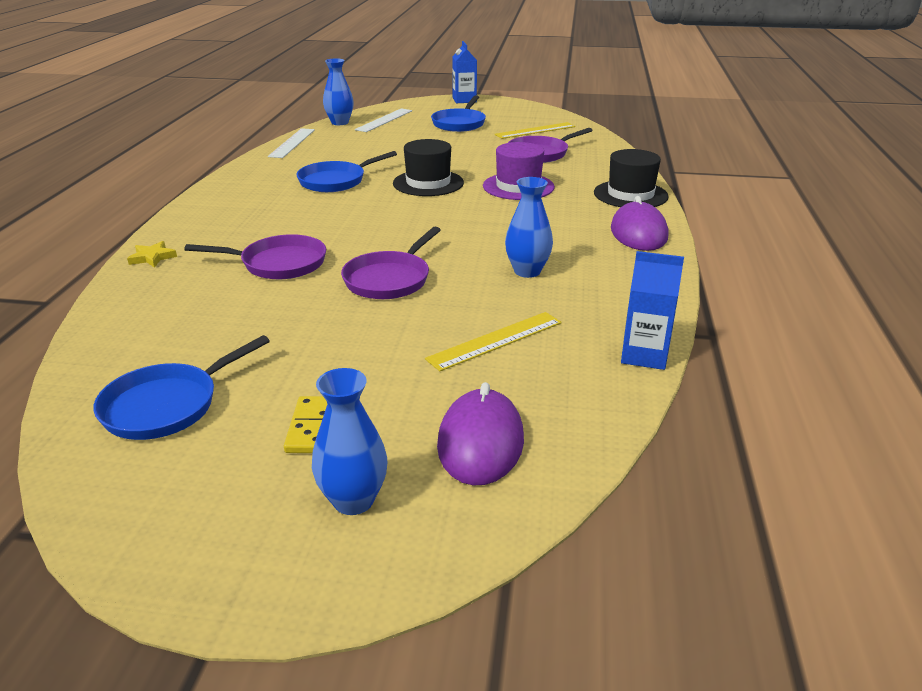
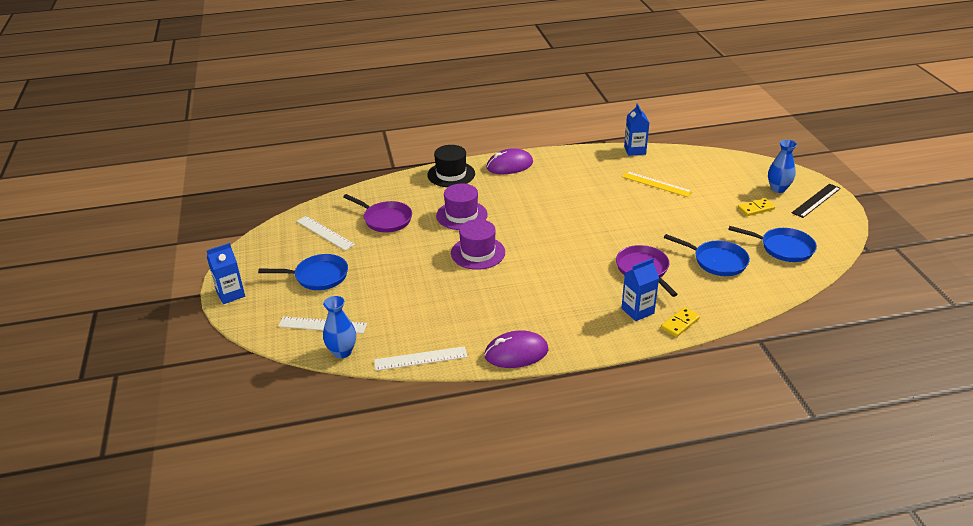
camera: 110 degrees left, 5 degrees up
yellow star [127,241,177,268] -> yellow domino [661,307,700,337]
blue pan [296,151,397,192] -> blue pan moved to [664,234,750,276]
purple pan [341,227,441,299] -> none
black hat [393,139,464,196] -> purple hat [451,219,505,270]
purple mouse [437,382,524,486] -> purple mouse moved to [484,330,548,368]
yellow ruler [494,122,576,139] -> white ruler [296,216,355,250]
blue vase [505,177,553,278] -> none
none -> blue carton [621,258,659,321]
none -> black ruler [792,184,841,218]

